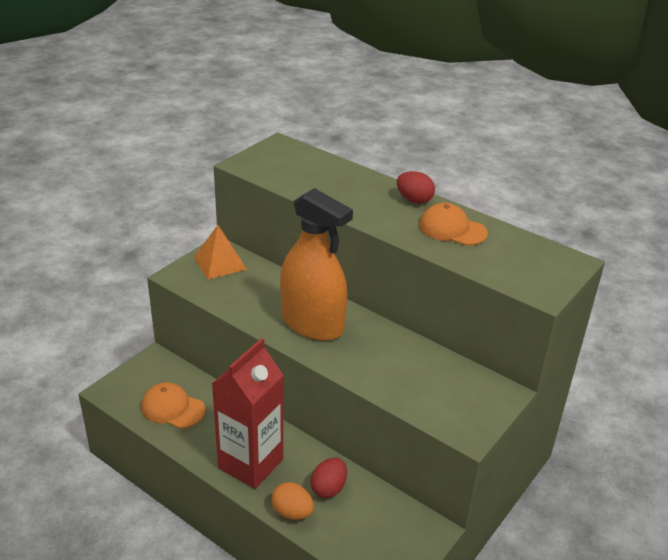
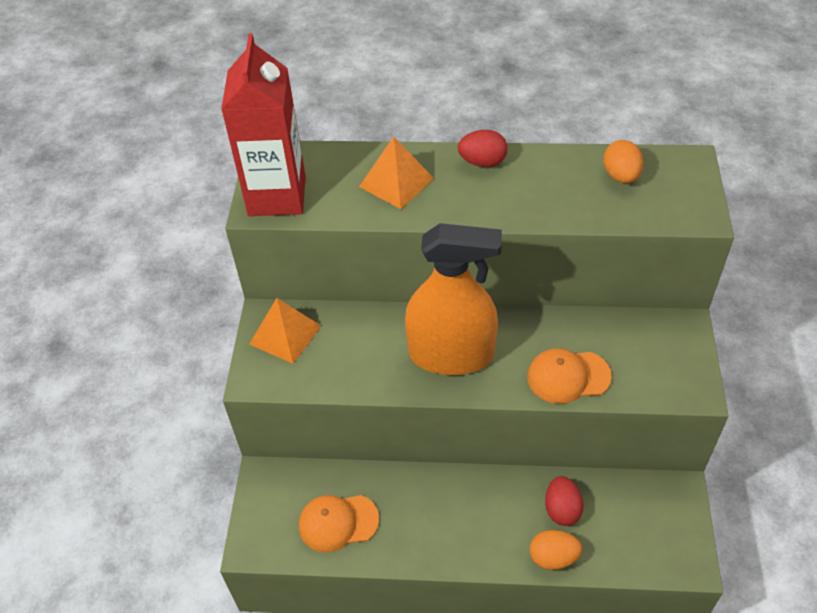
camera: 30 degrees left, 15 degrees up
red carton [212,338,284,489] -> red carton moved to [221,33,306,216]
orange cap [419,203,488,246] -> orange cap moved to [527,348,612,404]
none -> orange pyramid [359,136,434,209]
none -> orange egg [603,140,643,183]

